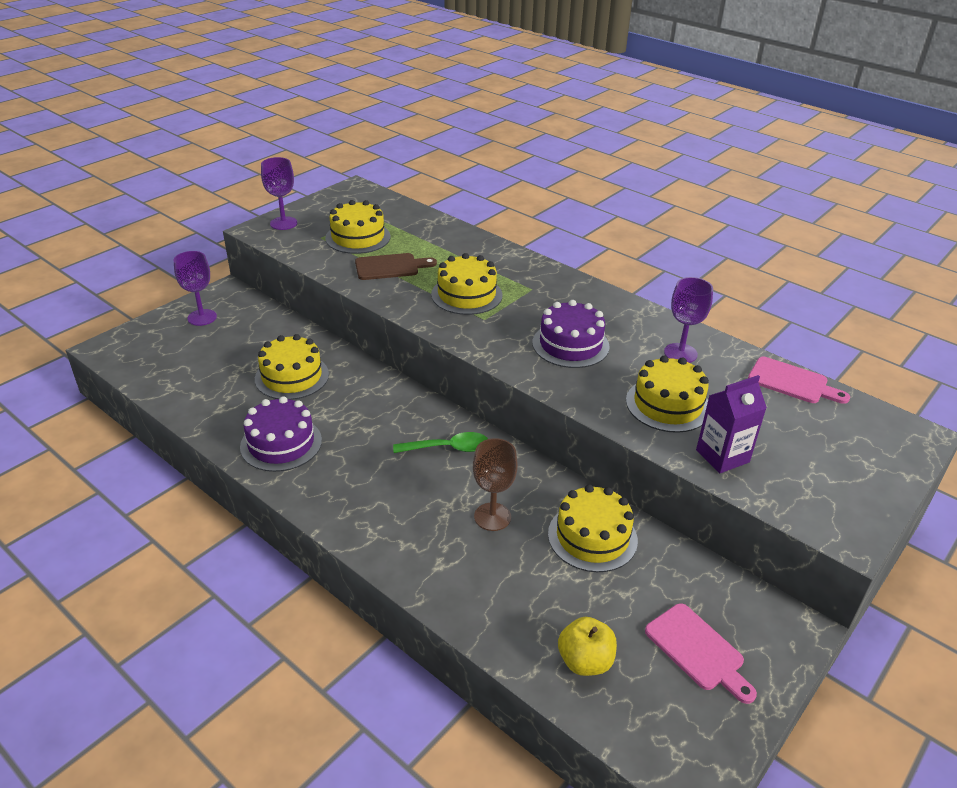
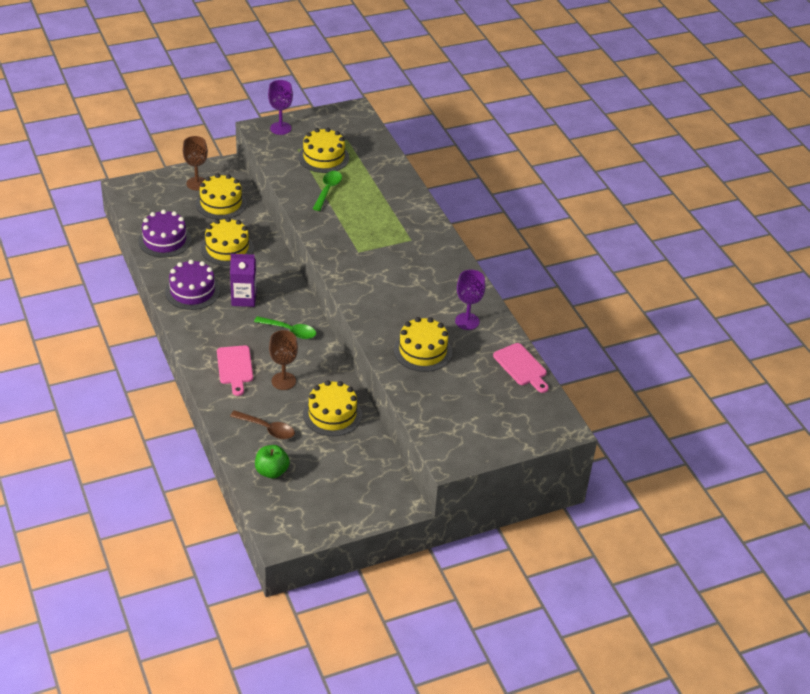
camera: 25 degrees right, 5 degrees up
purple goblet [174,251,217,326] -> brown goblet [183,136,208,190]
brown cutting board [355,253,437,280] -> green spoon [313,171,342,211]
yellow cake [431,253,502,315] -> yellow cake moved to [196,174,247,220]
purple cake [532,300,610,368] -> purple cake moved to [138,210,191,258]
yellow apple [558,617,617,676] -> green apple [255,445,290,479]
pink cutting board [645,603,757,704] -> pink cutting board moved to [217,345,253,396]
purple carton [696,375,767,473] -> purple carton moved to [230,254,256,307]
none -> brown spoon [230,410,295,439]

